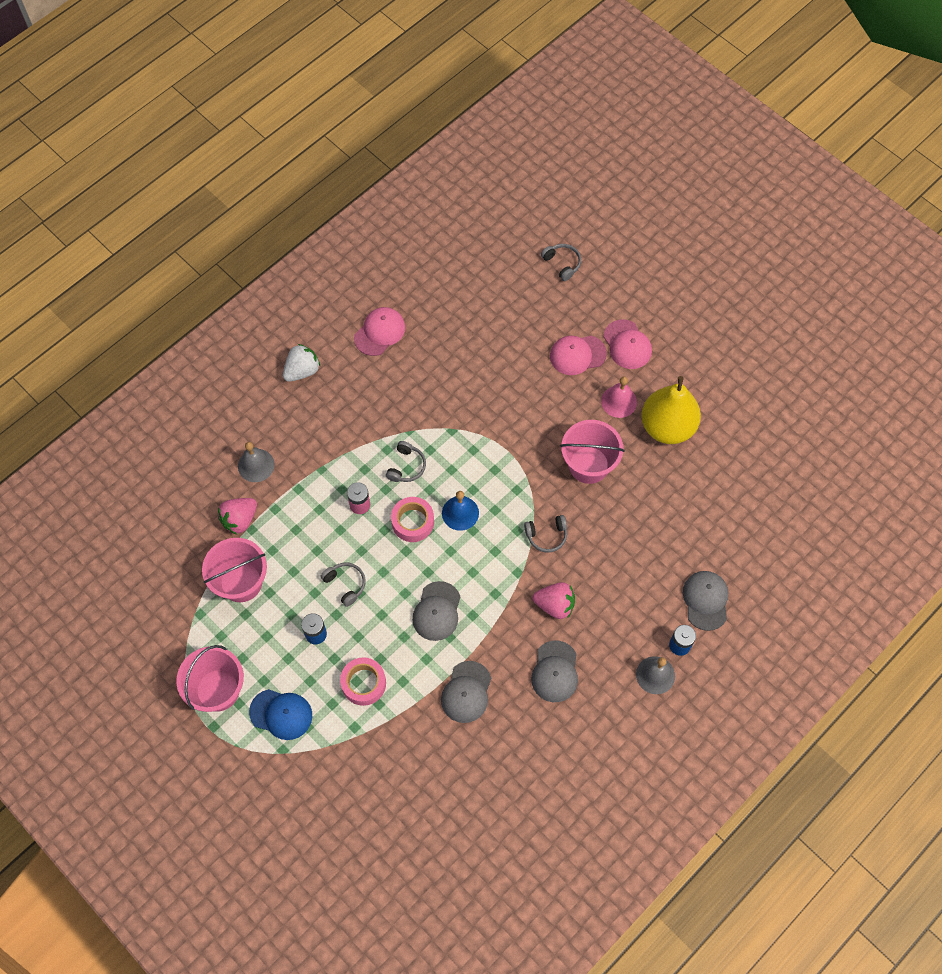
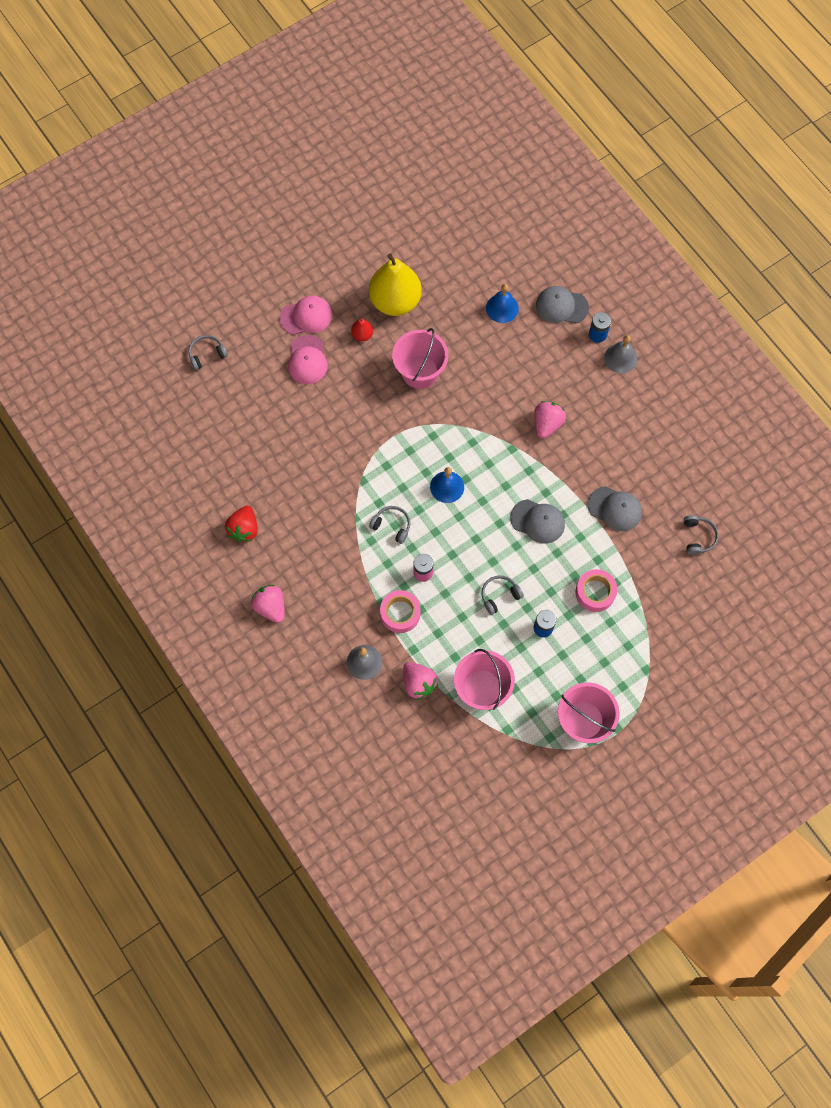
camera: 80 degrees left, 5 degrees up
blue cap [249,689,312,740] -> none
white strawberry [283,344,320,382] -> pink strawberry [251,585,285,623]
pink cap [354,307,405,356] -> red strawberry [225,506,258,543]
pink tape [391,497,434,542] -> pink tape moved to [380,590,421,633]
grey headphones [524,515,567,553] -> grey headphones moved to [684,515,718,555]
grey cap [531,640,578,702] -> none
pink bell [601,376,637,418] -> red pear [351,318,373,341]
none -> blue bell [486,284,519,323]

